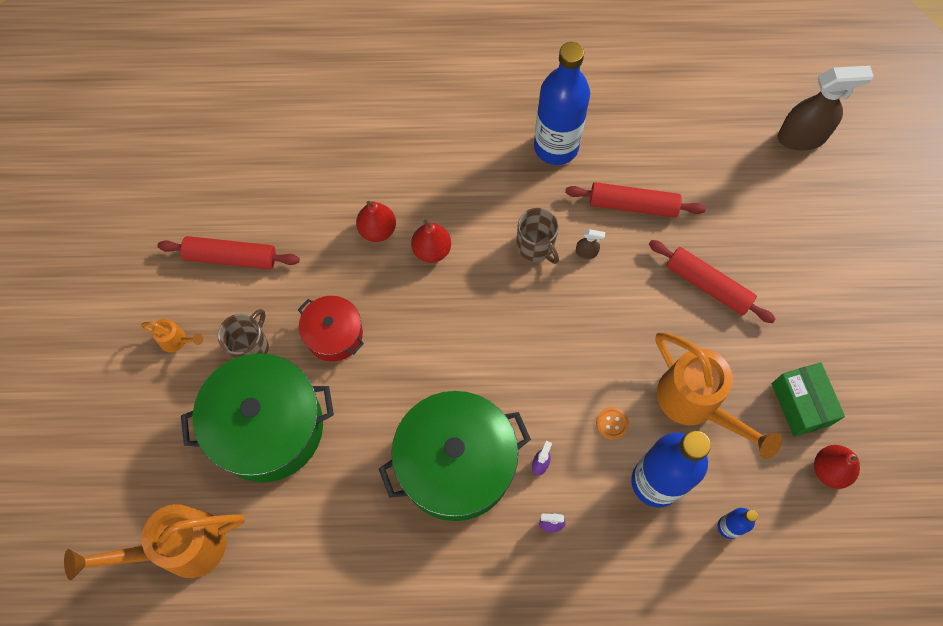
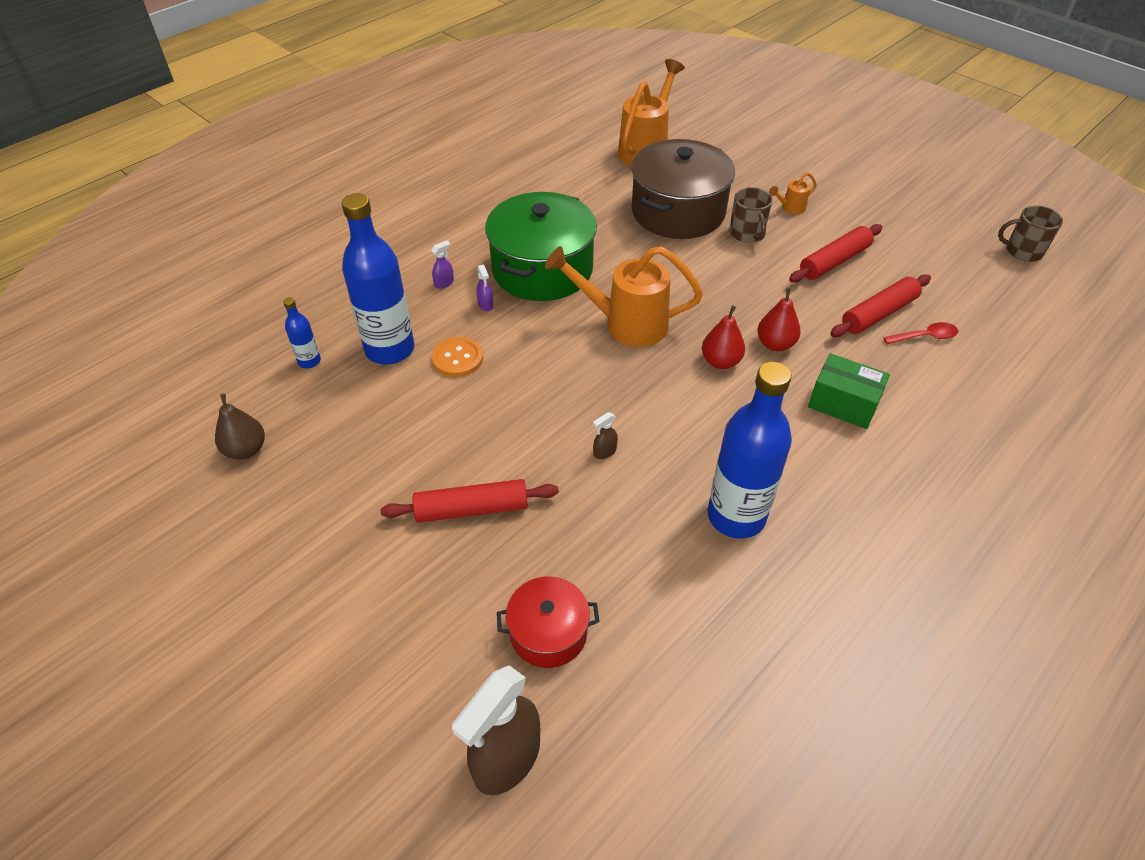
camera: 135 degrees right, 20 degrees down
green pot [181,353,334,482] -> brown pot [631,139,735,239]
red pot [298,296,364,361] -> red pot moved to [497,577,599,668]
brown mug [516,208,559,264] -> brown mug moved to [998,205,1063,262]
red rolling pin [565,182,706,218] -> red rolling pin moved to [830,274,931,337]
orange button [596,407,629,440] -> orange button [432,337,483,377], size x1.57
orange watering can [655,333,782,459] -> orange watering can moved to [545,246,703,347]
green box [772,362,845,437] -> green box moved to [808,353,890,429]
red pear [814,445,860,489] -> brown pear [215,394,265,460]
none -> red spoon [883,322,958,344]

